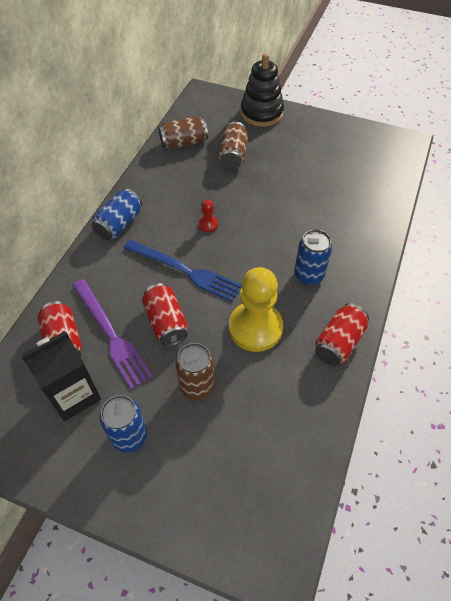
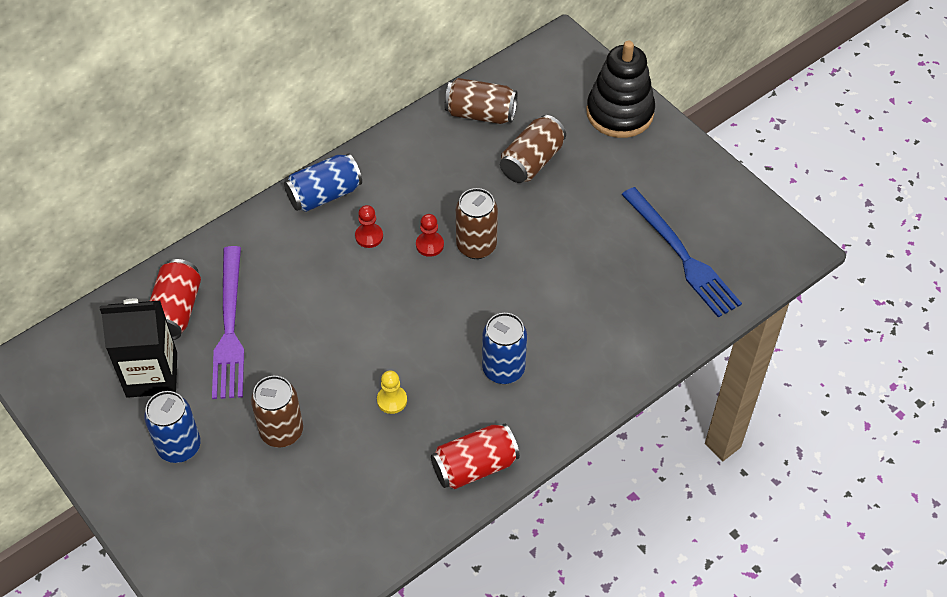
camera: 30 degrees right, 0 degrees up
blue fork [123,240,242,302] -> blue fork moved to [621,187,742,318]
red can [142,283,188,347] -> none
yellow pawn [229,267,283,352] -> yellow pawn [377,370,407,414], size x0.42
none -> red pawn [355,205,383,248]
none -> brown can [456,188,498,259]

